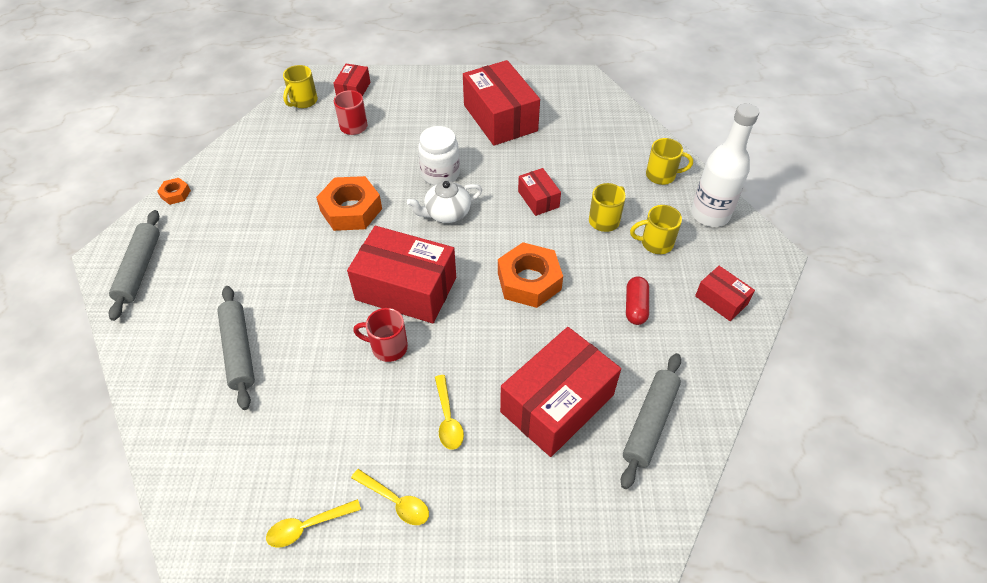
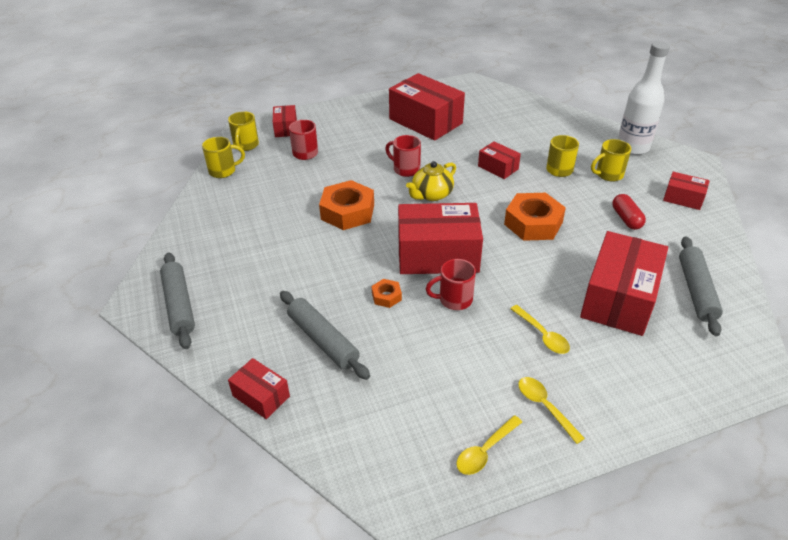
camera: 20 degrees left, 10 degrees down
orange nut [157,178,191,205] -> orange nut moved to [372,279,402,308]
yellow spoon [351,469,429,525] -> yellow spoon turned 135 degrees counterclockwise [518,377,585,444]
white teapot [407,181,482,223] -> yellow teapot [406,161,456,201]
white jar [418,126,460,185] -> red mug [385,135,421,177]
yellow mug [646,138,693,185] -> yellow mug moved to [202,137,245,178]
none -> red box [228,358,290,419]

